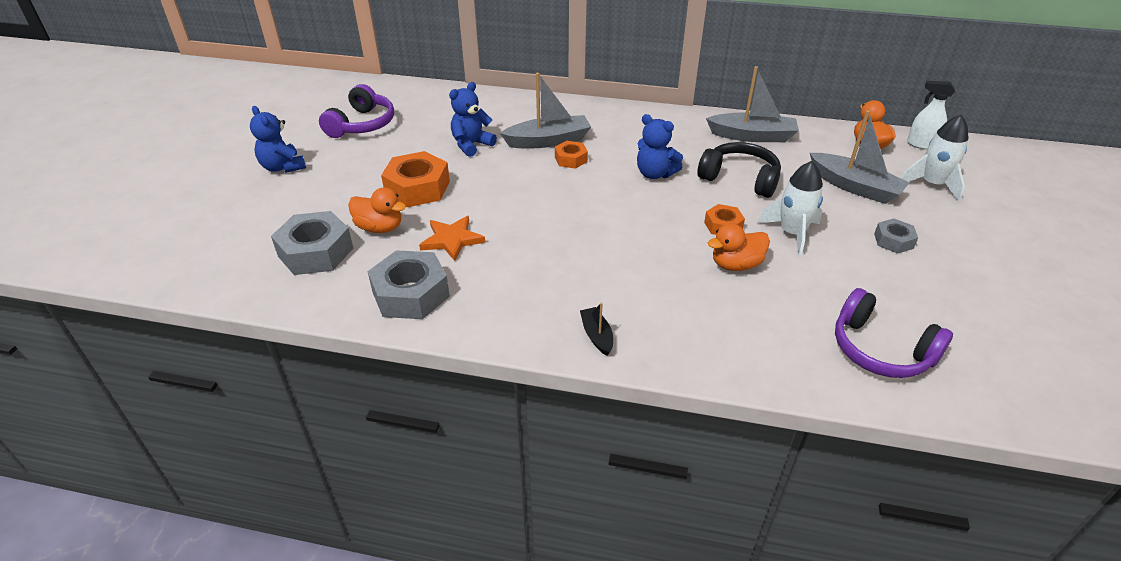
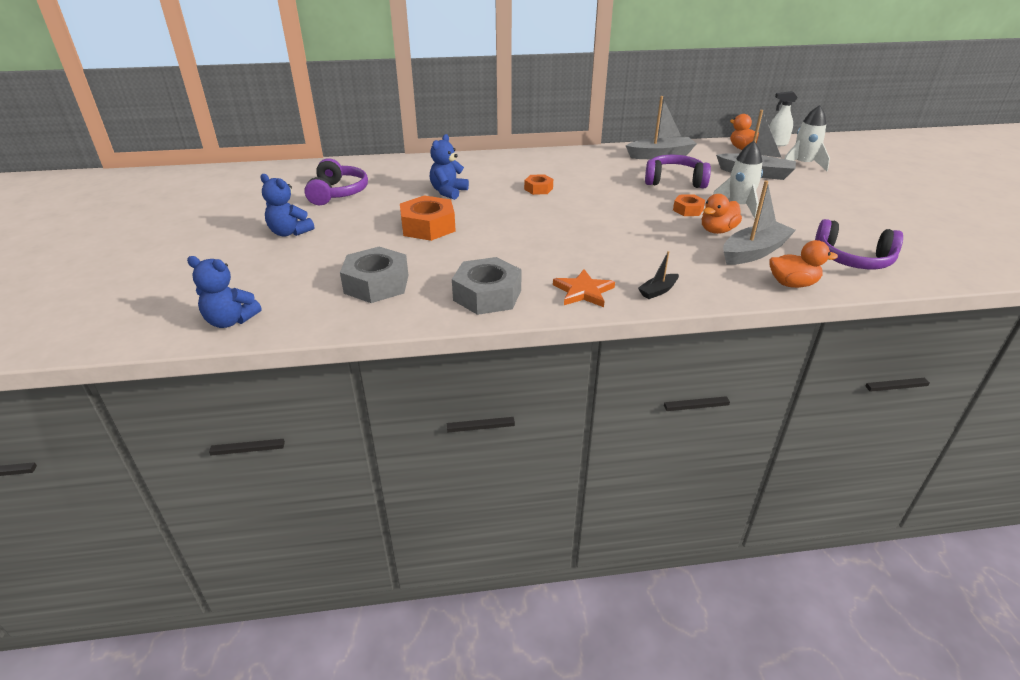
camera: 20 degrees left, 5 degrees down
orange duck [348,188,406,233] -> orange duck moved to [769,240,838,288]
orange star [419,216,485,261] -> orange star moved to [553,269,615,307]
grey boat [500,73,591,148] -> grey boat moved to [723,181,796,265]
black boat [580,302,613,356] -> black boat turned 90 degrees counterclockwise [638,251,679,299]
blue teddy bear [637,114,683,179] -> blue teddy bear moved to [187,256,262,328]
black headphones [698,142,781,198] -> purple headphones [645,155,711,188]
grey nut [874,218,918,254] -> none

